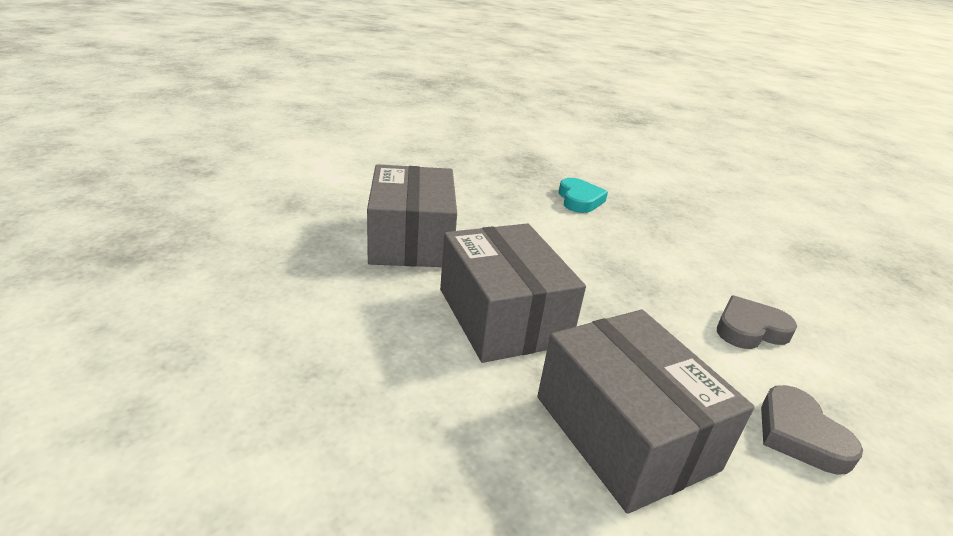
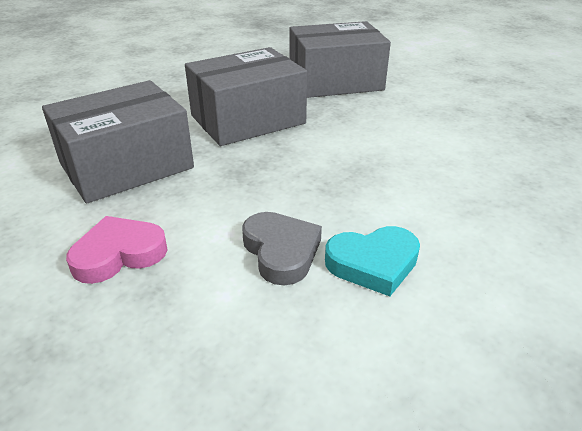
camera: 85 degrees right, 5 degrees up
turquoise heart [559,178,608,213] -> turquoise heart moved to [325,226,420,296]
grey heart [761,385,863,475] -> pink heart [66,216,167,284]

